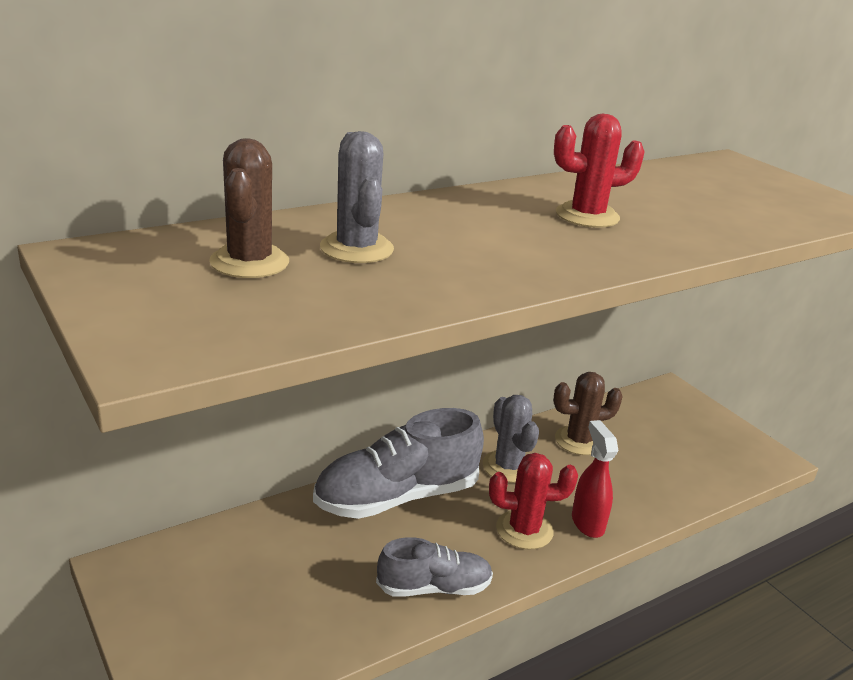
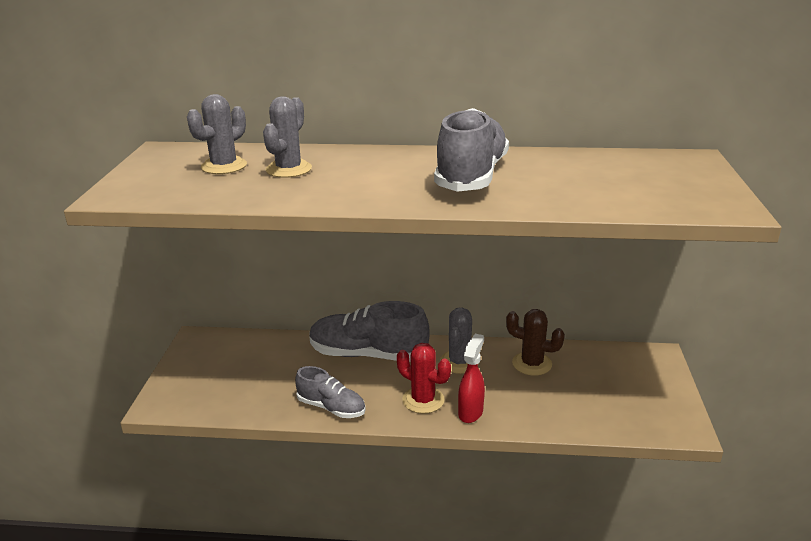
camera: 40 degrees right, 0 degrees up
brown cactus [209,138,289,278] -> grey cactus [187,94,247,174]
red cactus [554,113,645,228] -> grey shoe [434,108,509,192]

